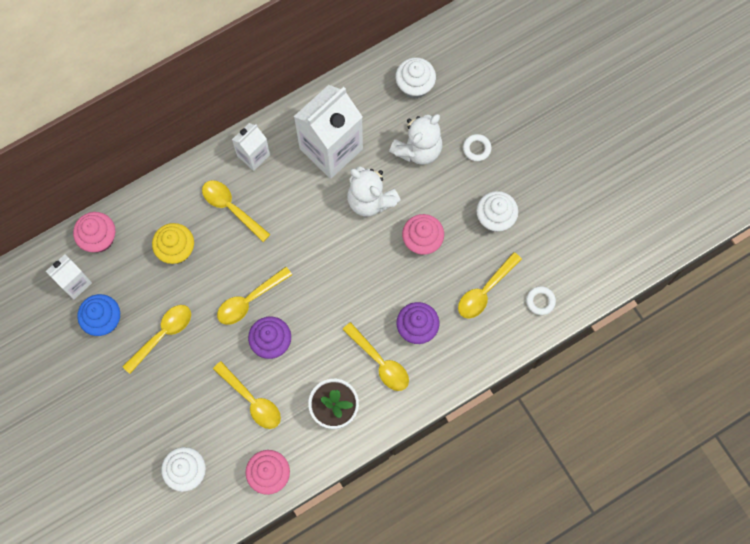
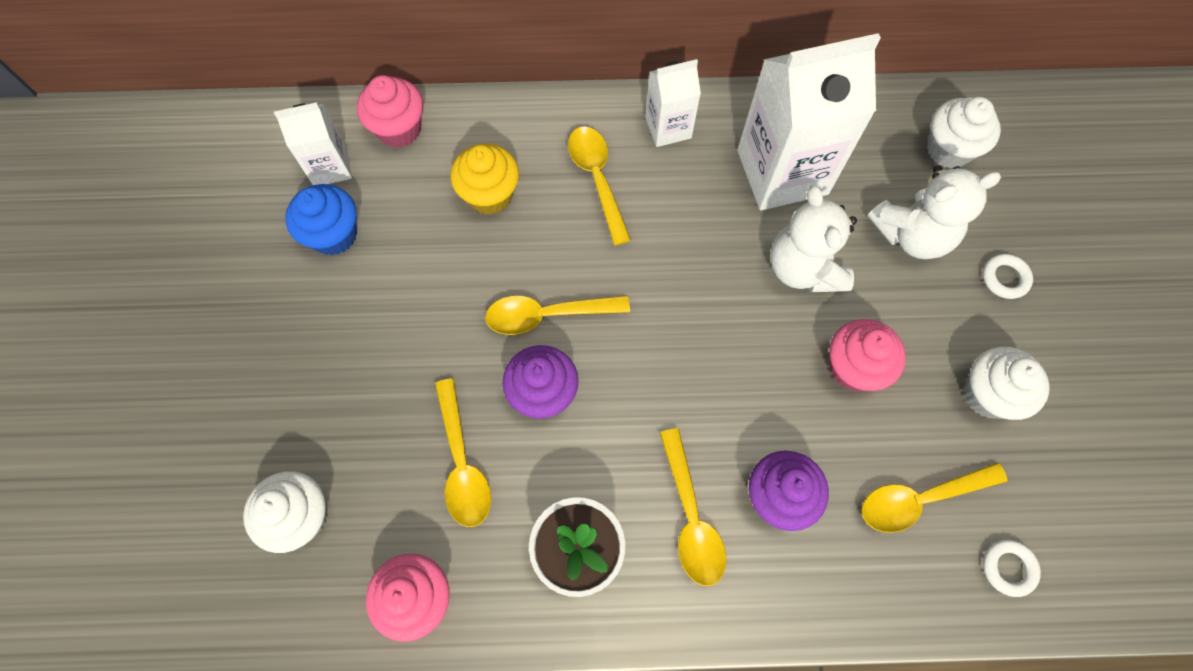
camera: 30 degrees right, 5 degrees down
yellow spoon [122,305,191,374] -> none

